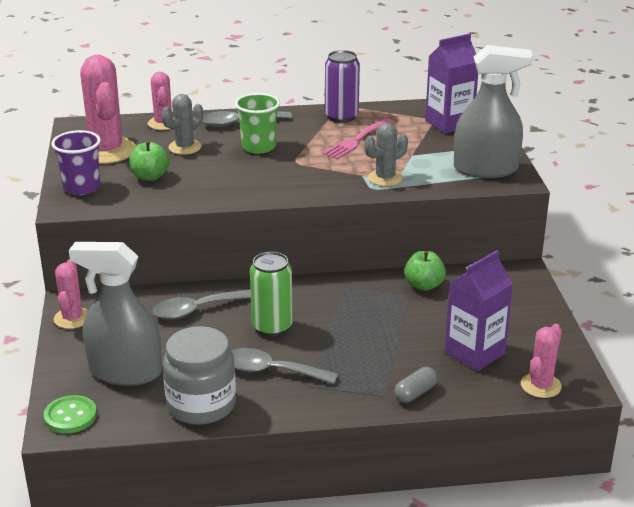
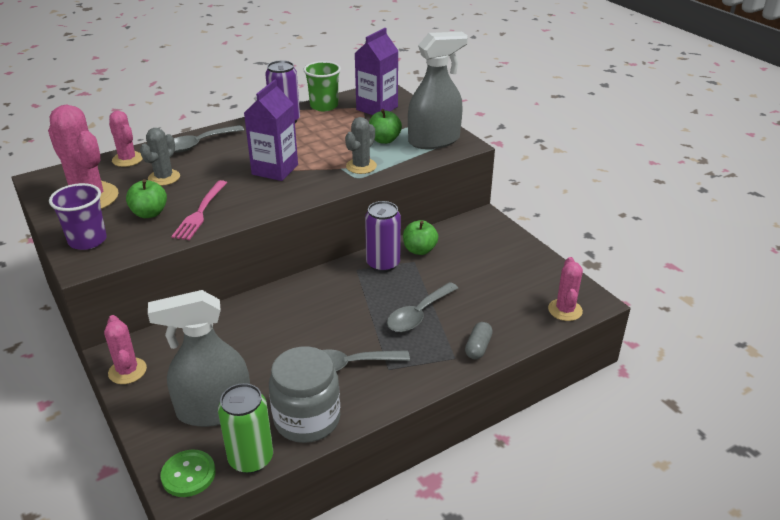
camera: 25 degrees left, 5 degrees up
grey spoon [153,290,251,319] -> grey spoon moved to [387,282,458,332]
green cup [235,93,280,154] -> green cup moved to [303,61,341,111]
green can [250,252,293,336] -> green can moved to [218,383,273,473]
pink fork [323,118,393,159] -> pink fork moved to [171,180,227,240]
purple carton [445,250,513,372] -> purple carton moved to [244,79,298,181]
none -> purple can [365,201,401,272]
none -> green apple [369,109,402,144]

